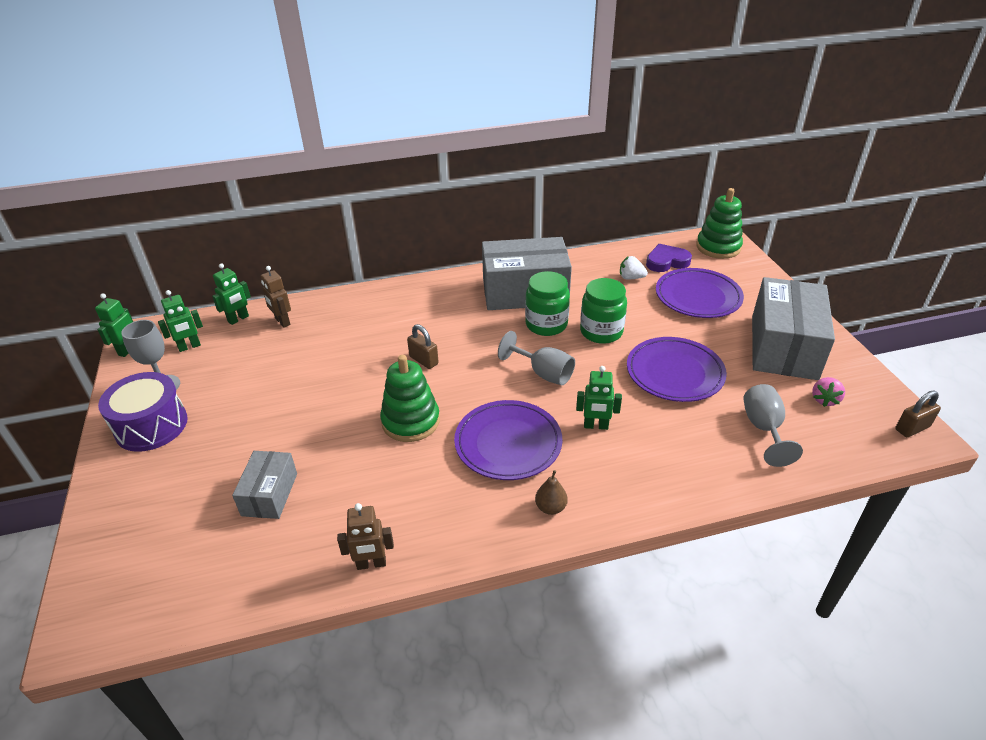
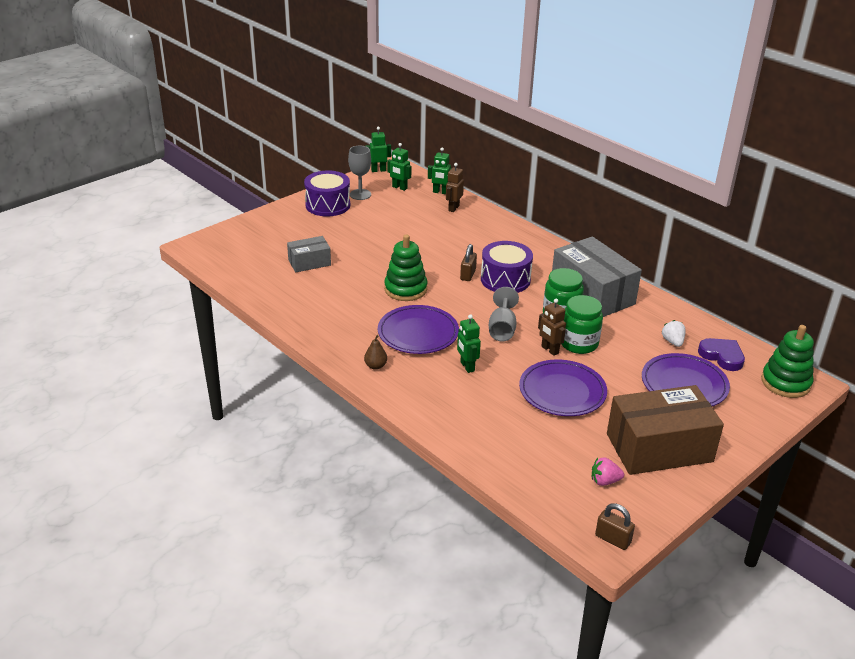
camera: 60 degrees right, 5 degrees down
brown robot [337,503,394,570] -> brown robot moved to [538,298,566,356]
grey goblet [743,384,803,467] -> none
grey box [752,277,835,380] -> brown box [607,385,724,475]
none -> purple drum [481,241,533,293]

